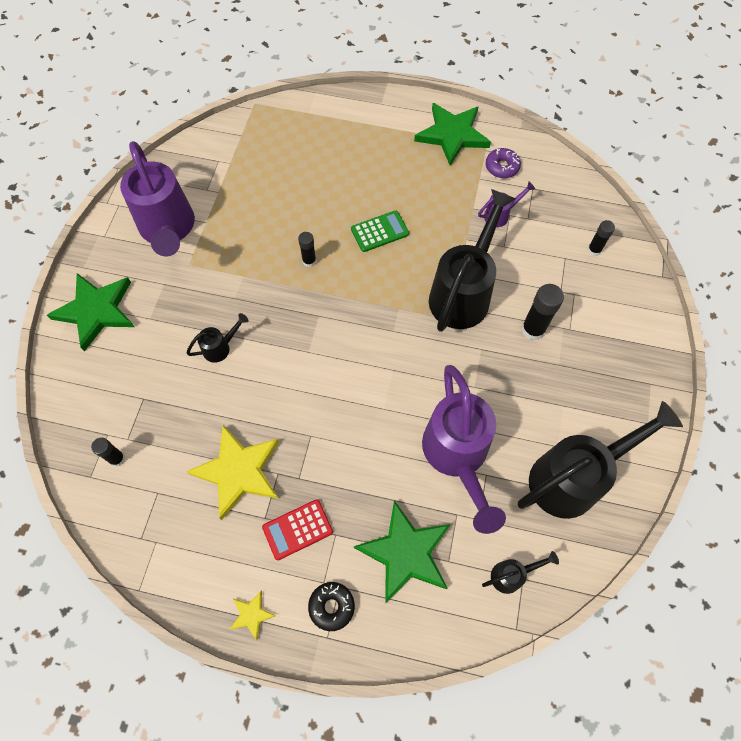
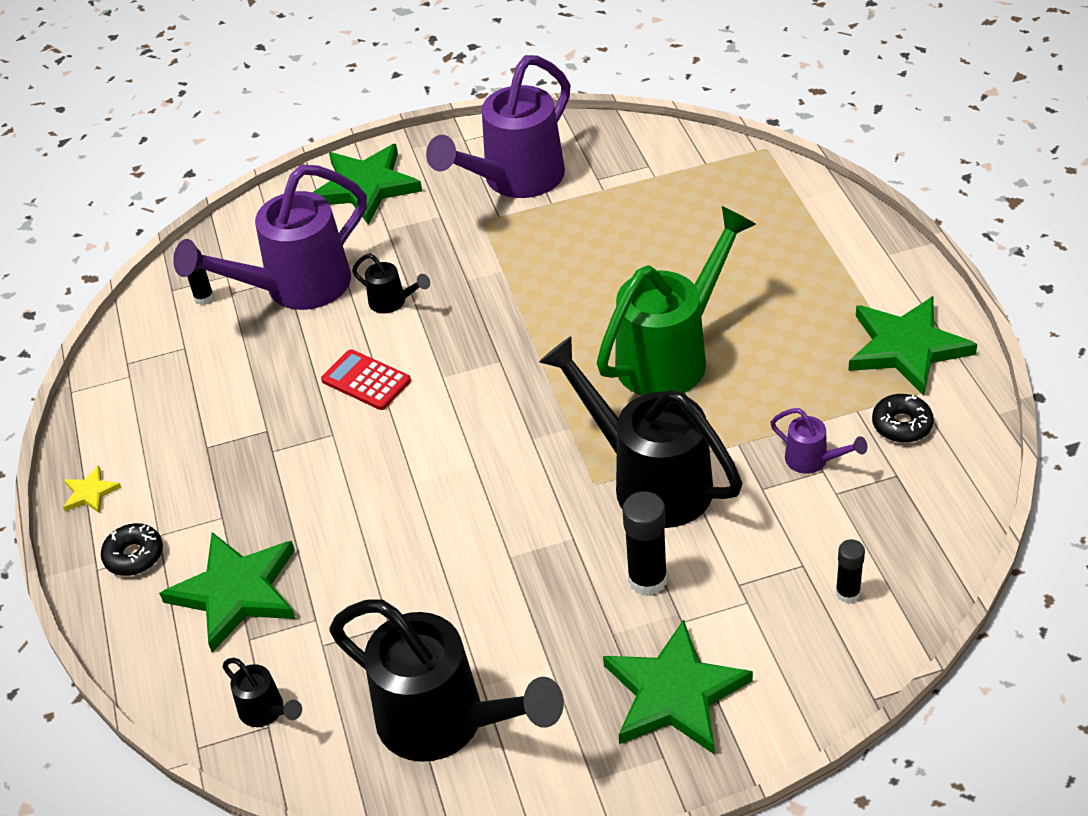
camera: 65 degrees right, 20 degrees down
yellow star [186,425,279,520] -> none
red calculator [262,499,333,560] -> red calculator moved to [321,349,411,410]
black glue stick [298,232,316,267] -> none
green calculator [351,210,409,252] -> green watering can [597,206,756,395]
purple watering can [422,365,506,534] -> purple watering can moved to [173,165,367,310]
black watering can [429,189,516,332] -> black watering can turned 135 degrees counterclockwise [539,336,742,528]
purple donut [486,148,521,178] -> black donut [872,394,934,443]
none -> green star [603,619,753,754]

